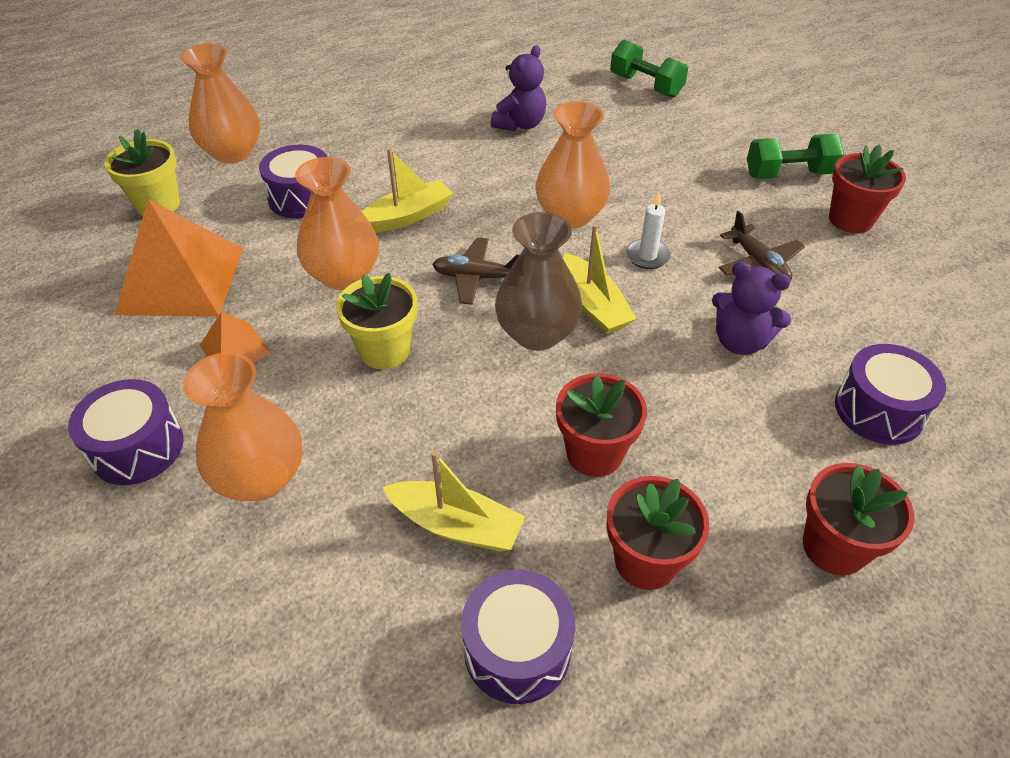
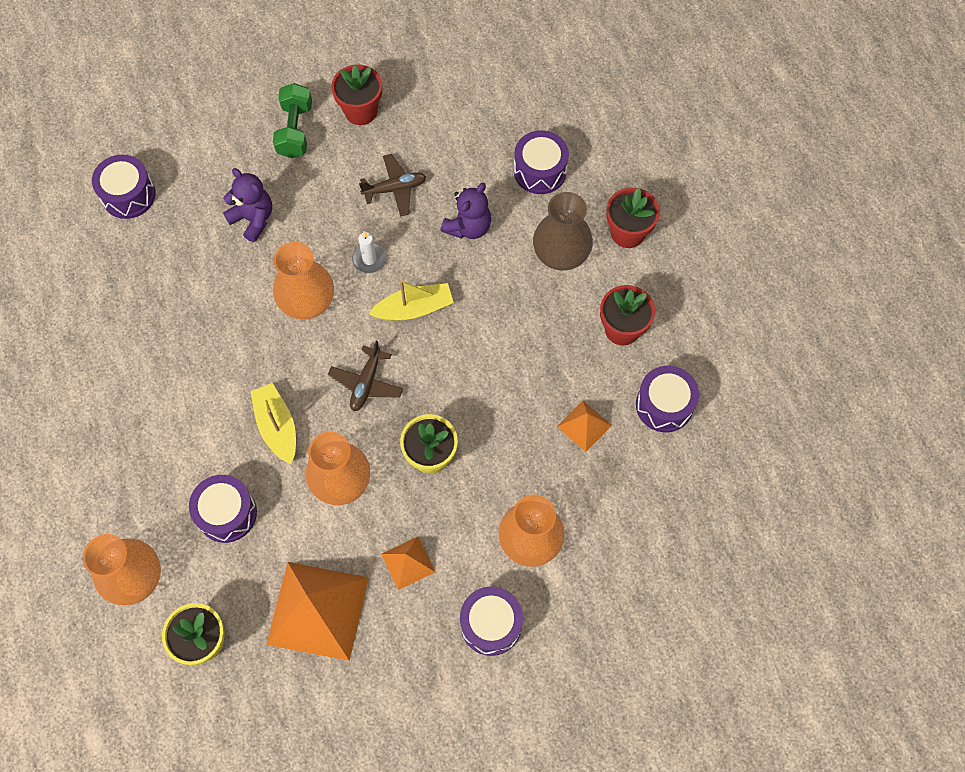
camera: 80 degrees left, 20 degrees up
yellow boat [383,451,525,552] -> orange pyramid [557,401,612,452]
purple teddy bear [491,45,546,131] -> purple teddy bear moved to [223,168,272,242]
brown vase [495,212,582,351] -> brown vase moved to [533,192,593,270]
red flower pot [556,373,647,477] -> none
green dumbbell [610,40,688,98] -> purple drum [92,155,156,219]

